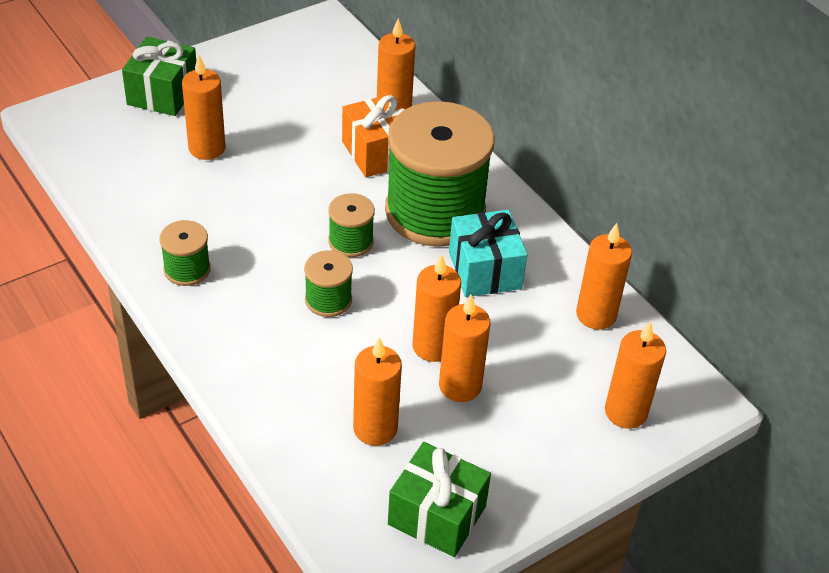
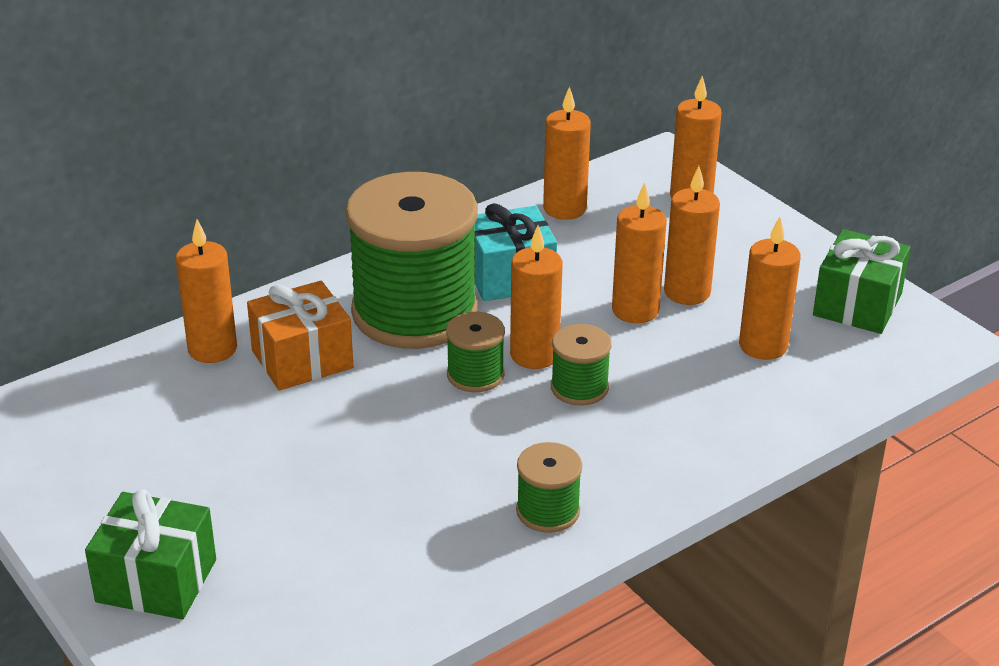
camera: 90 degrees left, 10 degrees down
orange candle [182,55,226,160] -> orange candle moved to [510,225,563,369]

